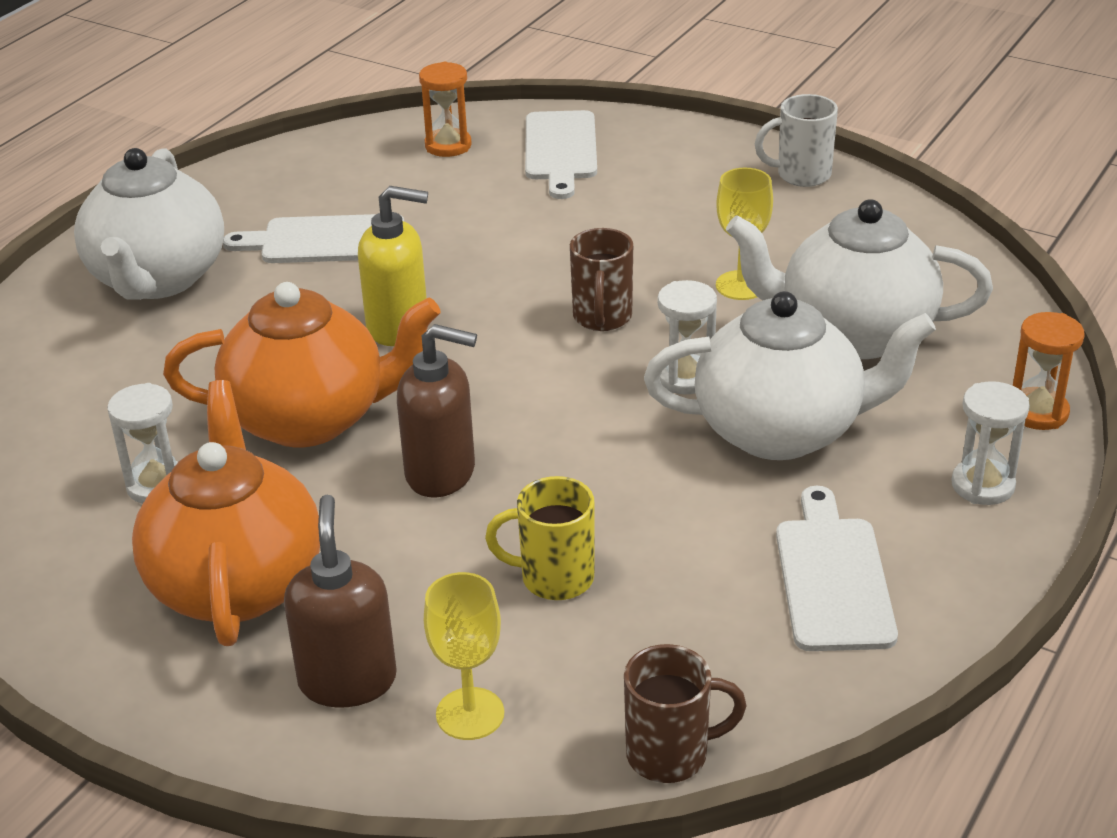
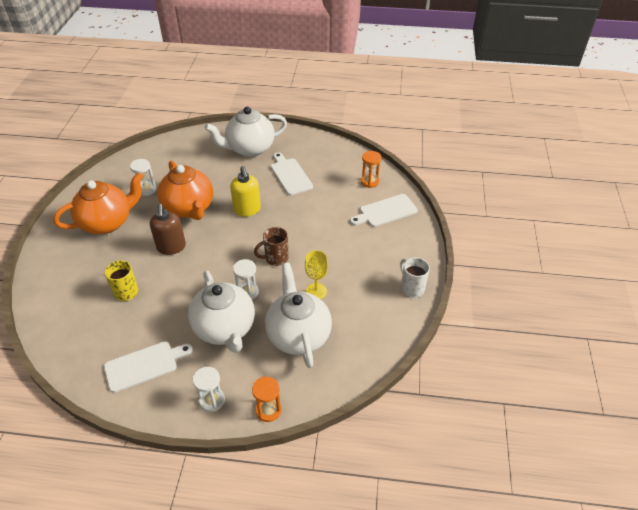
camera: 65 degrees right, 10 degrees up
brown soap dispenser [284,495,397,708] -> none
yellow goblet [424,572,504,740] -> none
brown mug [624,644,747,783] -> none

